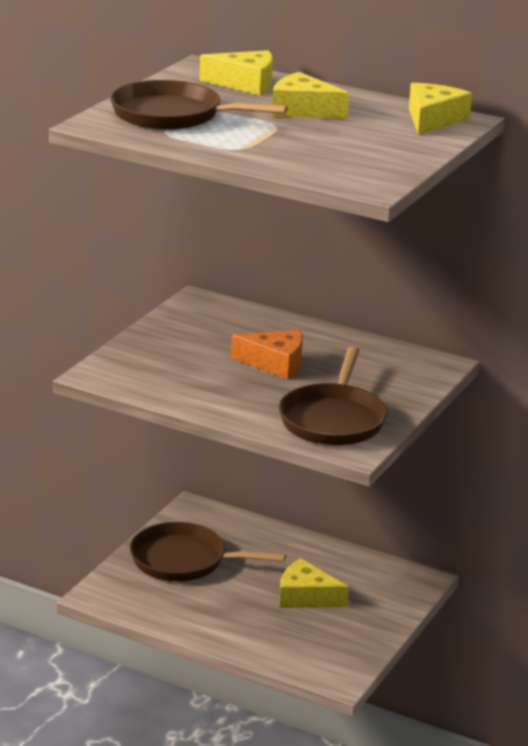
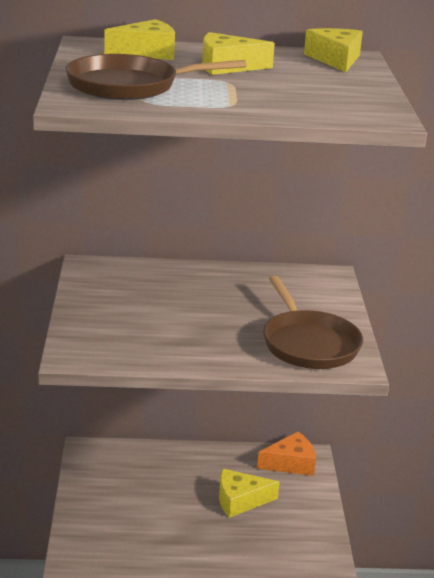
camera: 30 degrees left, 0 degrees up
brown pan [130,522,286,581] -> none
orange cheese [231,330,303,380] -> orange cheese moved to [257,432,316,476]

